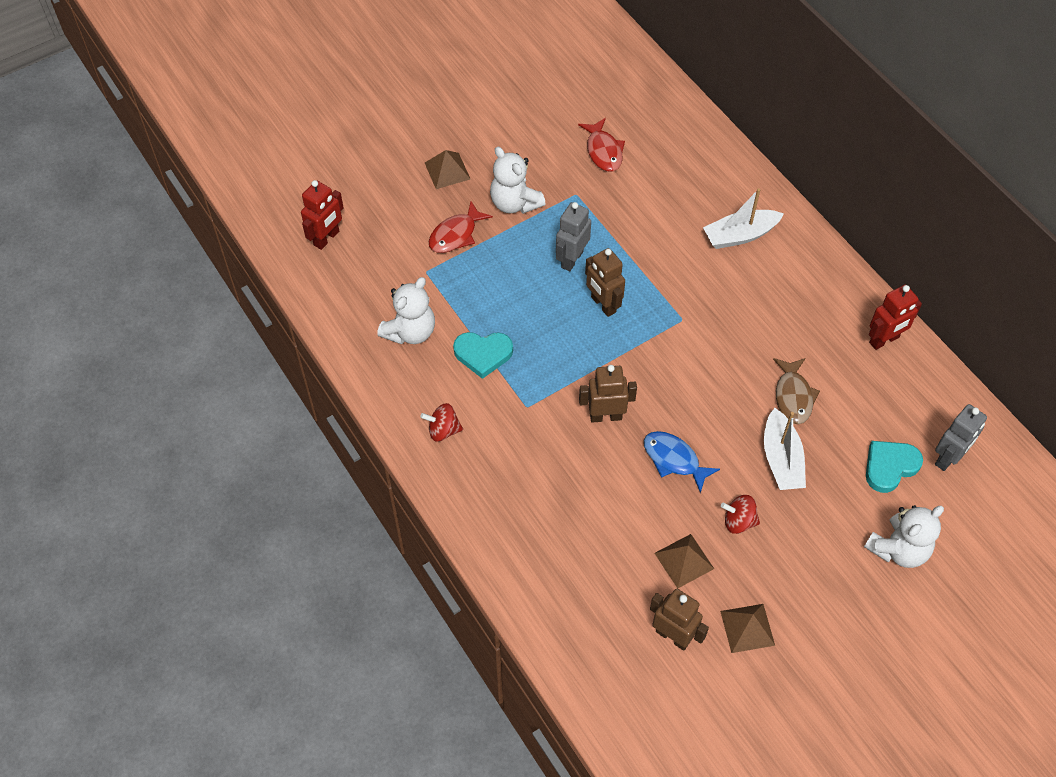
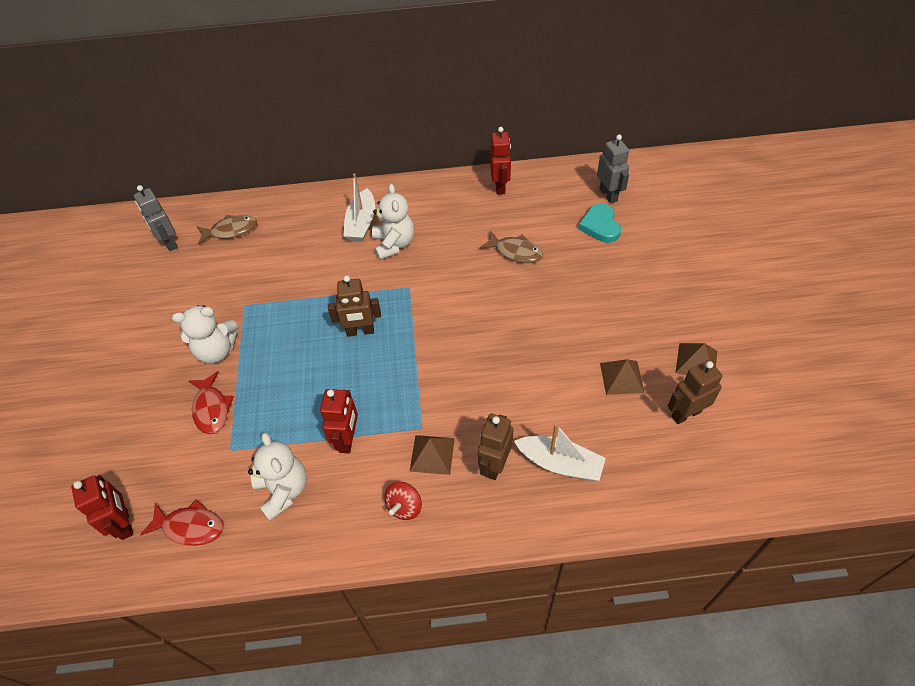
camera: 60 degrees left, 5 degrees down
brown pyramid [425,150,470,189] -> brown pyramid moved to [410,435,455,475]
turquoise heart [453,332,513,379] -> red robot [320,389,358,453]
grey robot [556,202,591,271] -> grey robot moved to [133,185,178,251]
red fish [578,118,625,172] -> red fish moved to [140,499,224,546]
brown robot [579,365,637,423] -> brown robot moved to [478,414,513,480]
blue fish [644,431,720,493] -> none
red spinning top [721,495,760,534] -> none
white boat [764,408,806,490] -> white boat moved to [514,423,606,481]
white teddy bear [864,505,944,568] -> white teddy bear moved to [372,184,414,260]
none -> brown fish [197,215,257,245]

